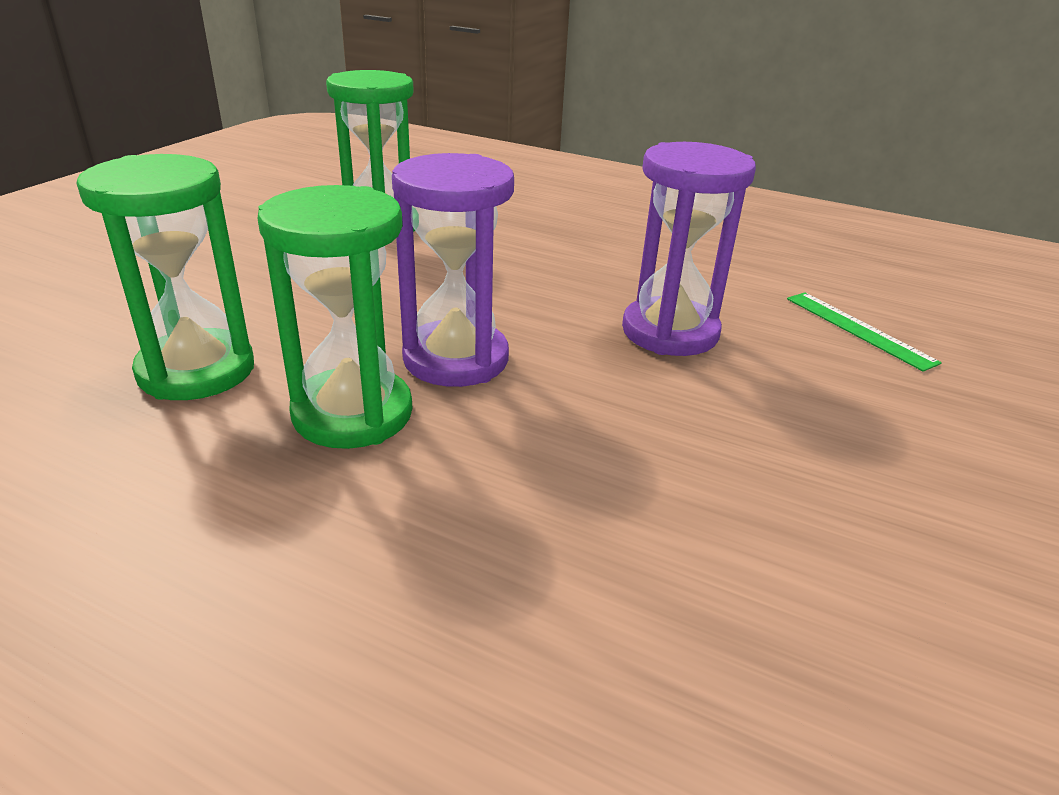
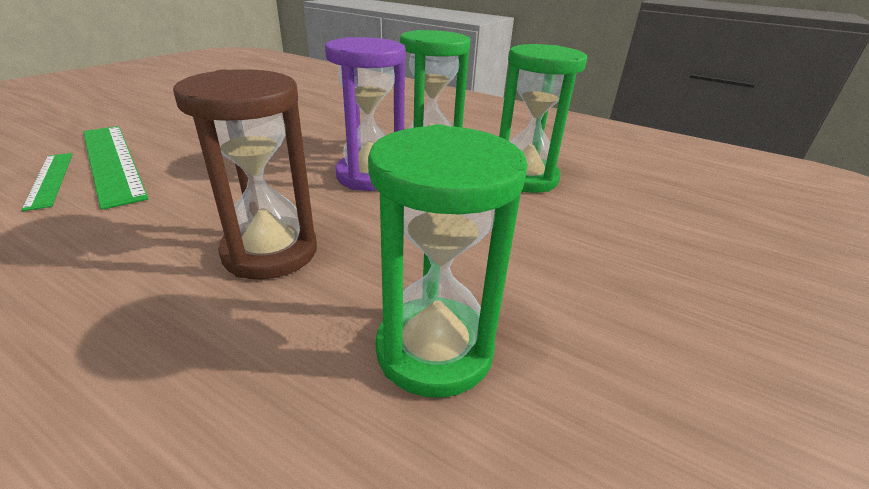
camera: 175 degrees left, 0 degrees up
purple hourglass [622,142,756,356] -> none
none -> green ruler [83,126,149,210]
none -> brown hourglass [173,69,317,279]

